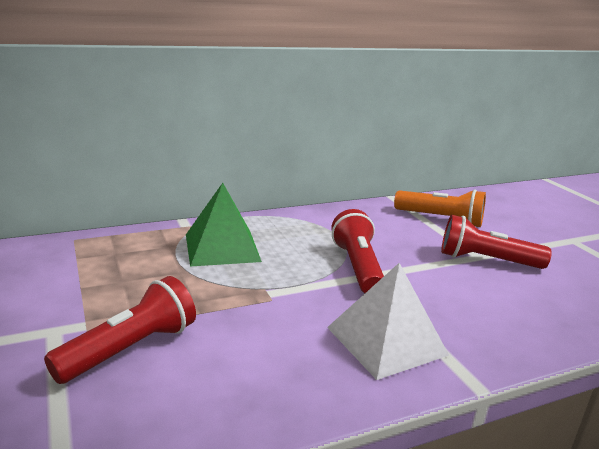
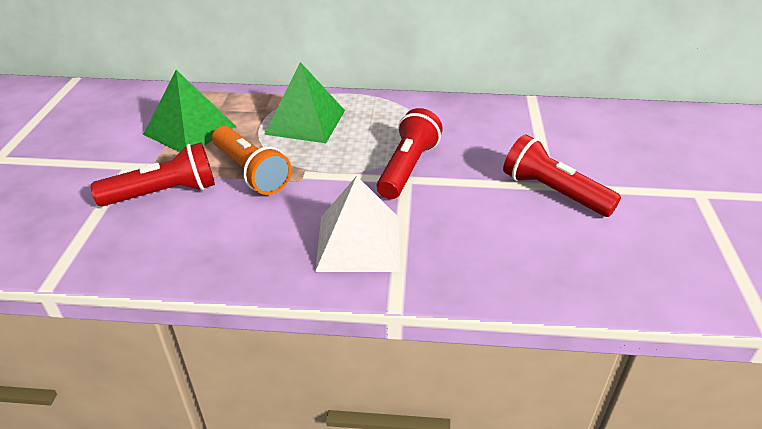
camera: 30 degrees right, 15 degrees up
orange flashlight [394,189,486,227] -> orange flashlight moved to [212,126,292,195]
none -> green pyramid [143,70,236,152]

